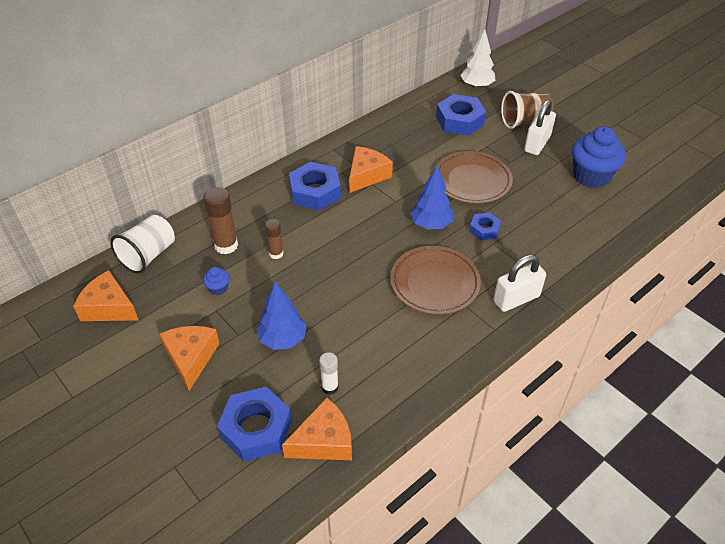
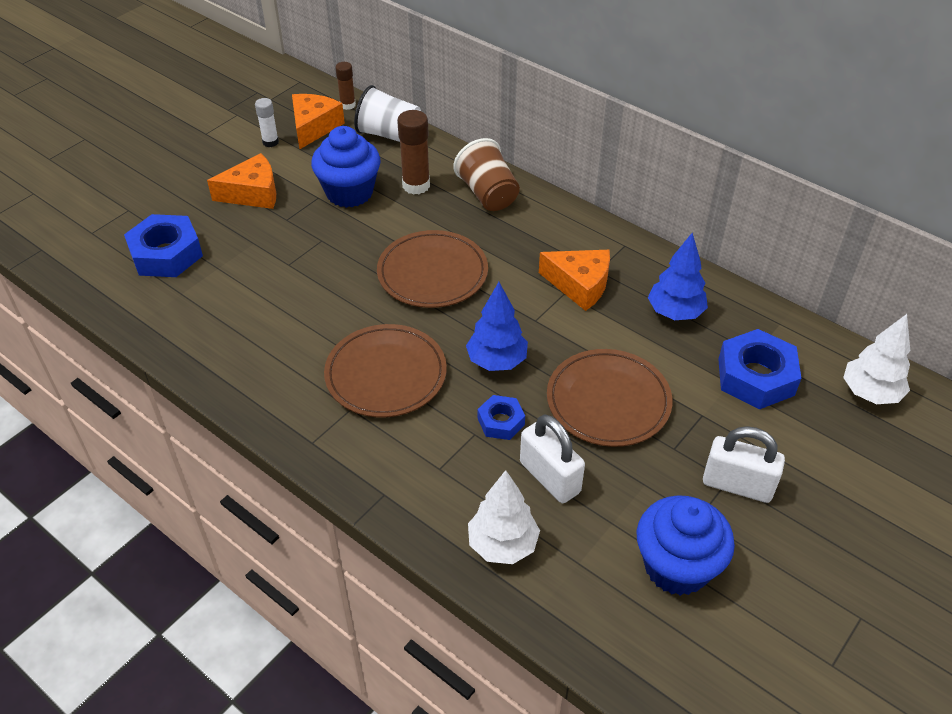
camera: 80 degrees right, 0 degrees up
blue cupcake [203,267,229,295] -> blue cupcake [311,126,380,208], size x2.28
blue tree [257,282,306,350] -> blue tree moved to [648,233,708,320]
brown glue stick [265,219,284,259] -> brown glue stick moved to [335,62,356,110]
orange cheese [282,398,352,460] -> none
blue nut [289,162,341,211] -> none
white glue stick [319,352,339,395] -> white glue stick moved to [255,98,279,147]
white padlock [493,255,546,312] -> white padlock moved to [520,415,585,503]
brown cup [501,91,554,129] -> brown cup moved to [453,138,520,211]
none -> brown plate [377,230,488,308]
none -> white tree [468,470,540,564]

